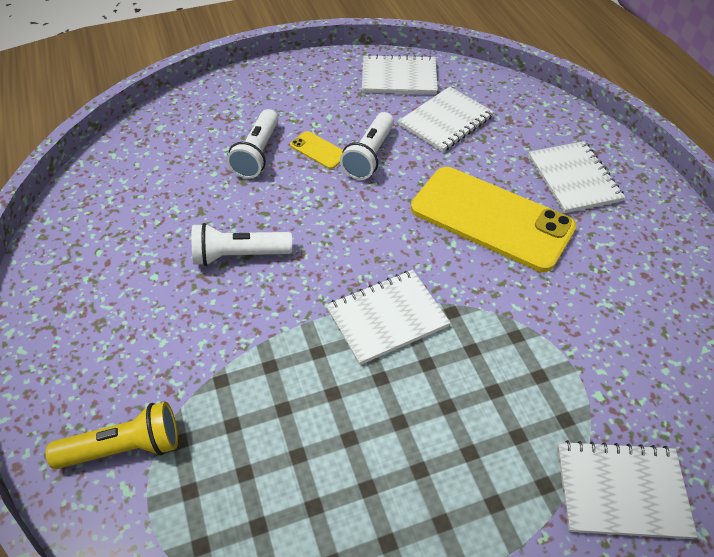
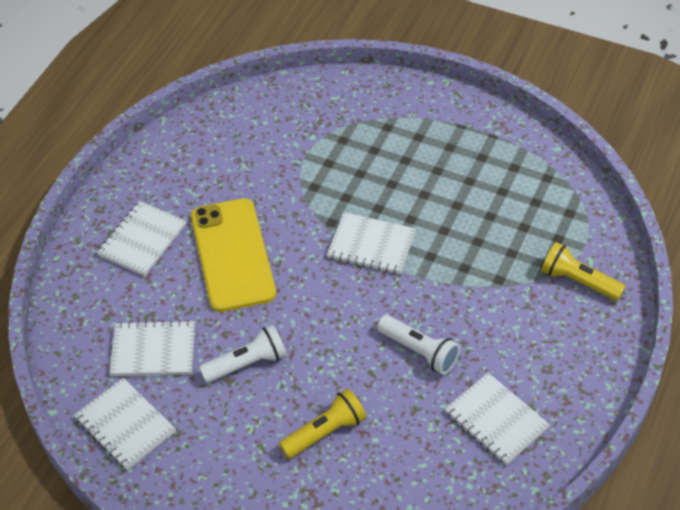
camera: 135 degrees left, 0 degrees up
white flashlight [227,109,279,179] -> yellow flashlight [279,389,366,459]
yellow phone [290,131,343,169] -> none
white notebook [557,440,697,539] -> white notebook moved to [445,373,550,465]

